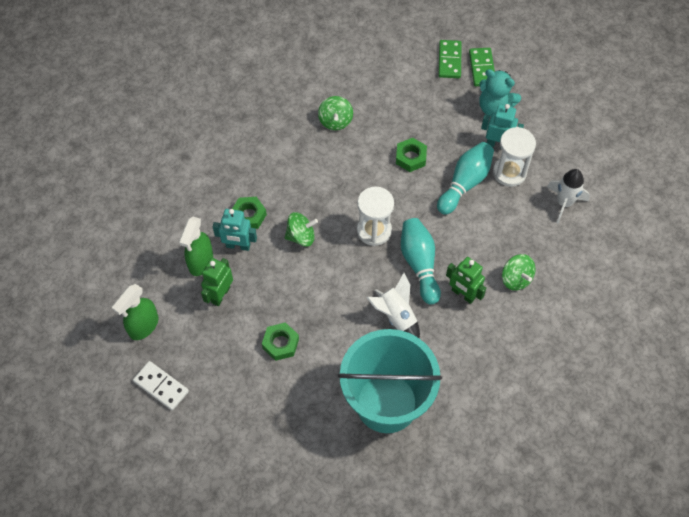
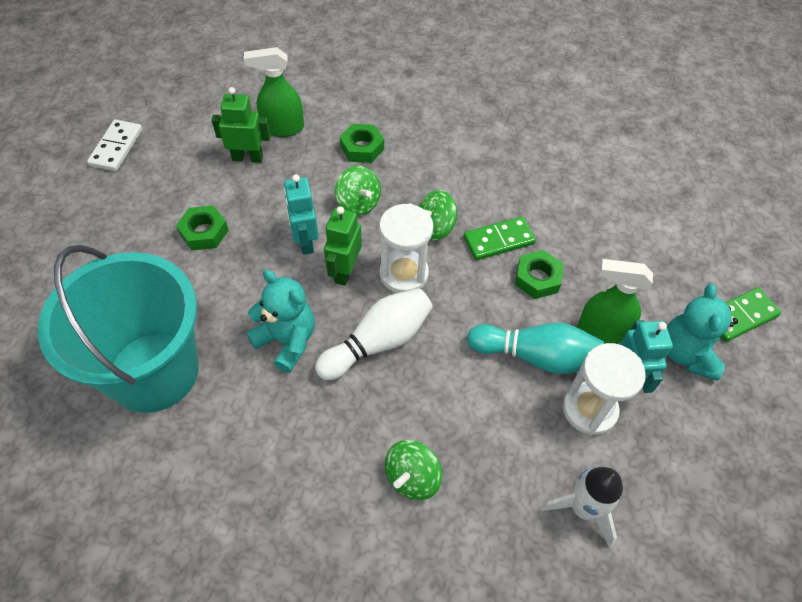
camera: 65 degrees right, 5 degrees down
green spray bottle [112,284,159,340] -> green spray bottle moved to [578,259,653,344]
turquoise robot [213,209,257,251] -> turquoise robot moved to [284,174,319,255]
green spinning top [318,96,353,130] -> green spinning top moved to [419,190,457,241]
white rocket [366,273,420,338] -> turquoise teddy bear [246,270,315,373]
turquoise bowling pin [401,218,441,304] -> white bowling pin [315,288,433,380]
green domino [439,40,462,78] -> green domino moved to [464,216,536,260]
green robot [446,257,486,304] -> green robot moved to [324,206,362,286]

